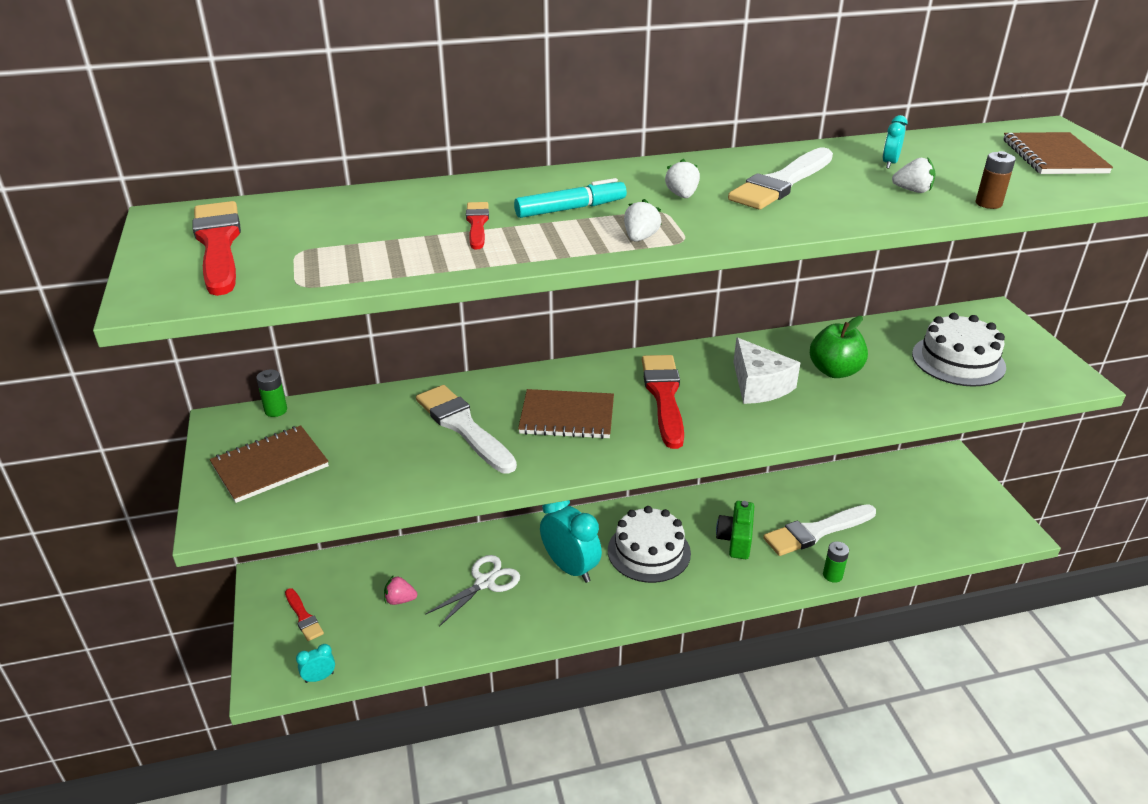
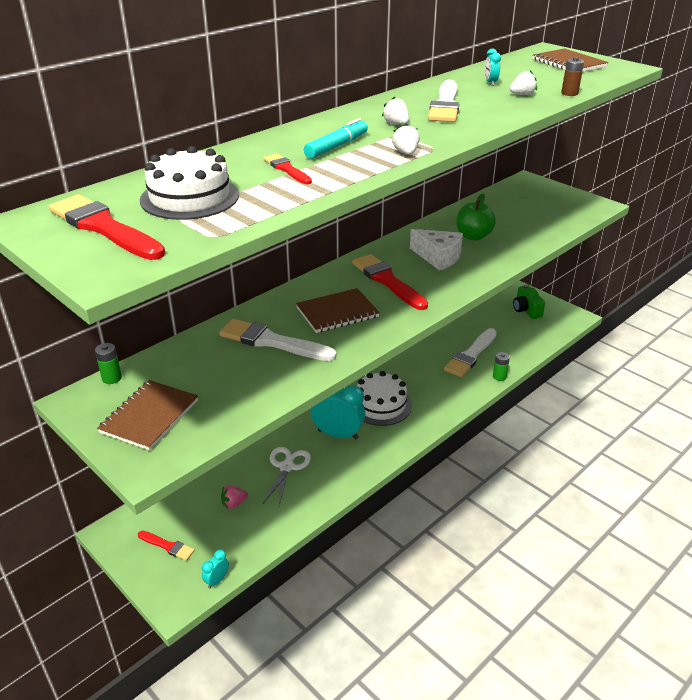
camera: 30 degrees left, 0 degrees up
green camera [716,501,754,559] -> green camera moved to [513,285,545,319]
white cake [912,313,1006,387] -> white cake moved to [140,146,239,220]

